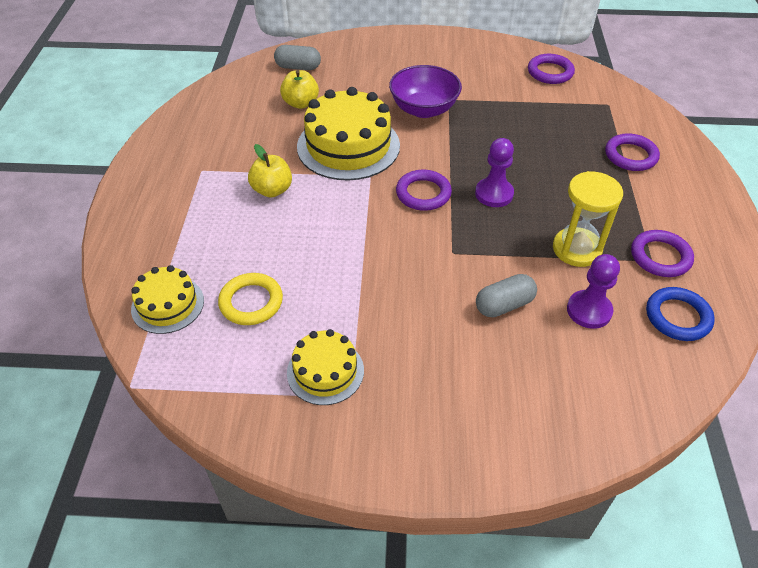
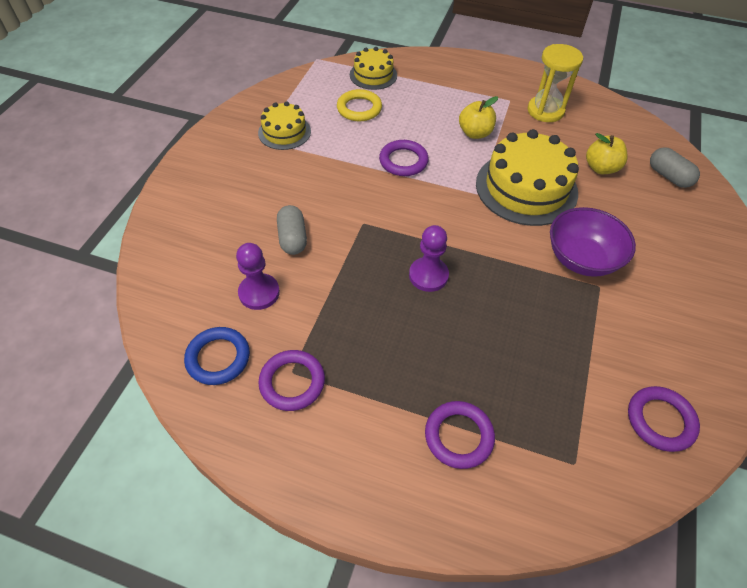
camera: 105 degrees right, 5 degrees up
grey capsule [274,45,321,70] -> grey capsule turned 60 degrees counterclockwise [650,147,700,188]
purple ring [396,170,452,211] -> purple ring moved to [379,140,429,176]
yellow hourglass [553,171,623,267] -> yellow hourglass moved to [527,44,583,122]

